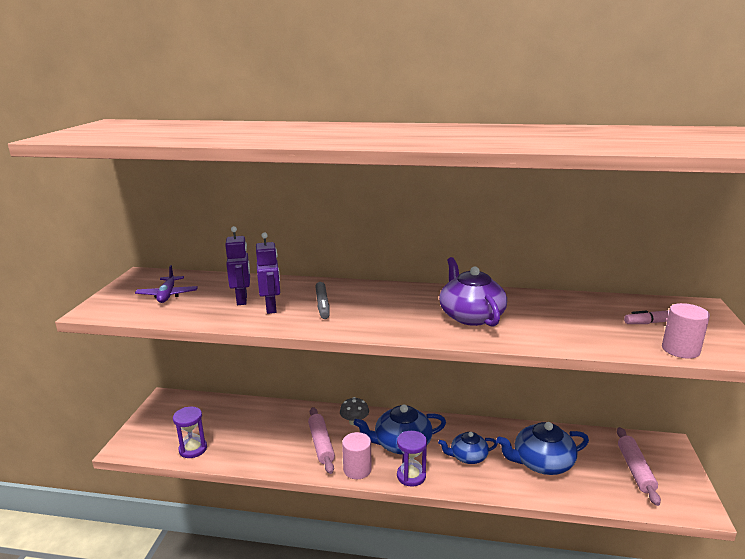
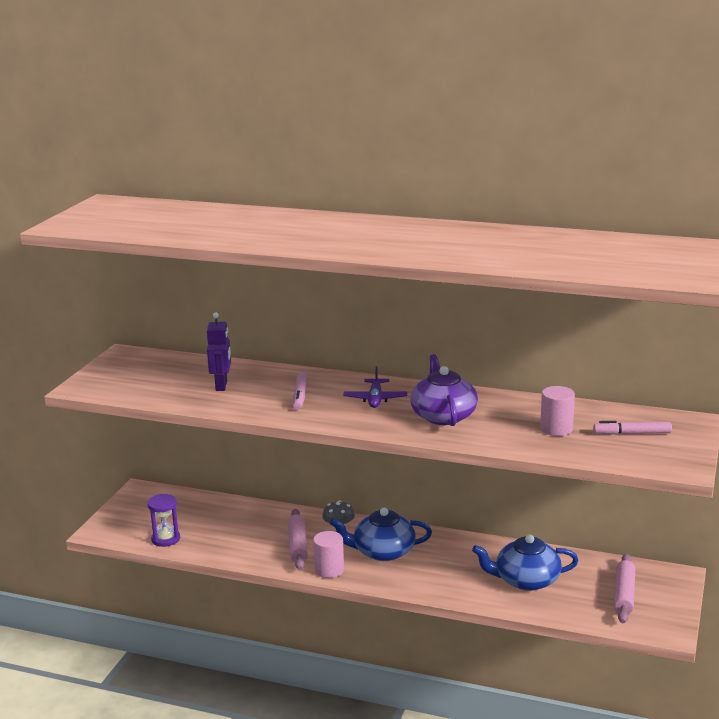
camera: 10 degrees right, 0 degrees up
purple plane [135,265,198,303] -> purple plane moved to [343,366,407,408]
purple robot [256,232,280,314] -> none
grey marker [315,282,330,319] -> pink marker [293,372,307,410]
purple hourglass [397,431,427,487] -> none
blue teapot [438,432,498,464] -> none
pink cylinder [662,303,710,359] -> pink cylinder moved to [540,386,575,436]

